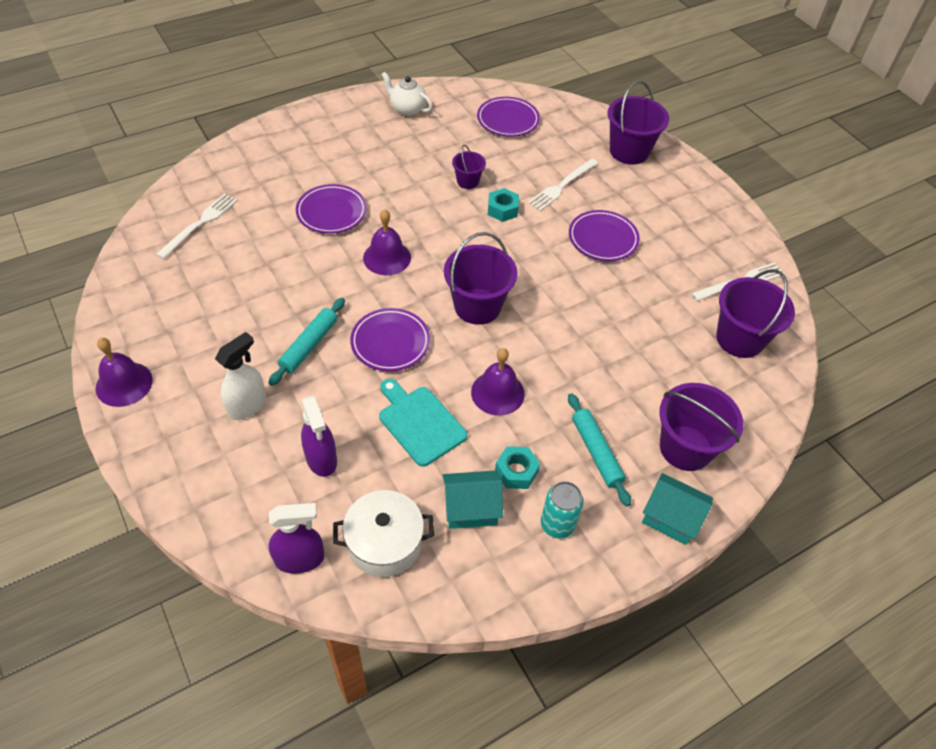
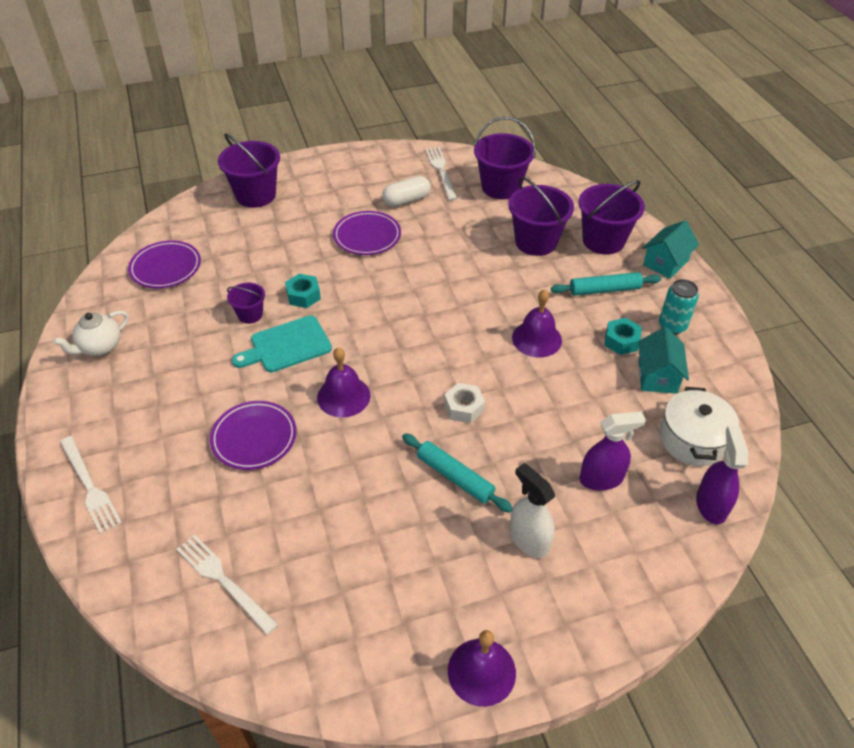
camera: 75 degrees left, 5 degrees down
purple plate [350,308,430,371] -> white nut [444,383,485,423]
turquoise cutting board [379,379,467,467] -> turquoise cutting board moved to [232,315,332,372]
purple bucket [444,232,517,325] -> purple bucket moved to [508,177,574,256]
white fork [528,158,598,211] -> white fork moved to [60,436,122,534]
none -> white capsule [382,176,431,207]

